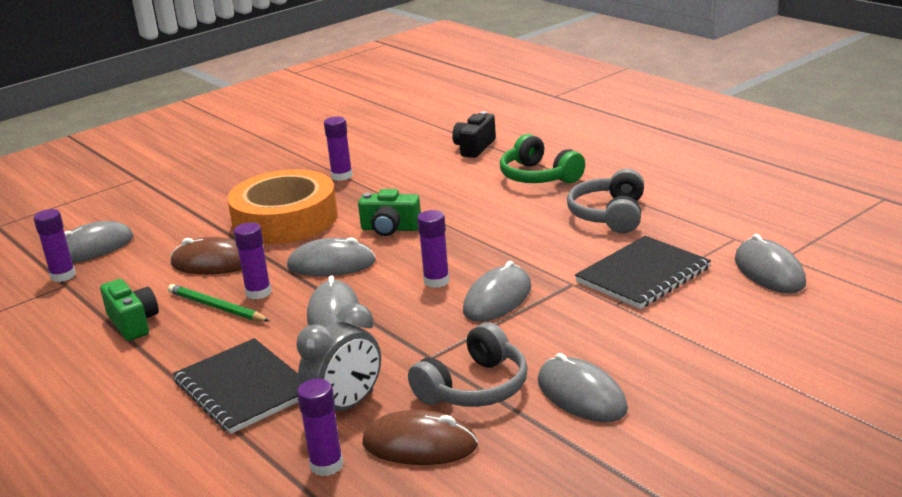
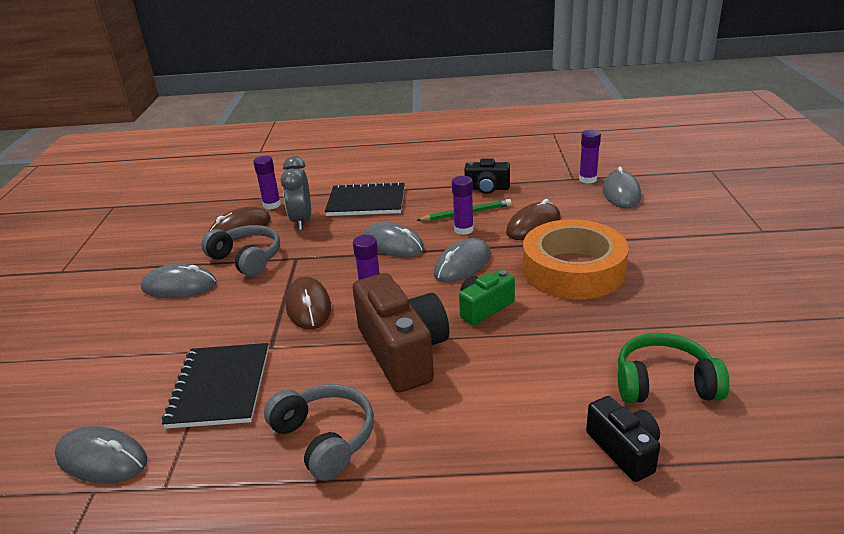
camera: 130 degrees right, 5 degrees up
green camera [100,279,159,341] -> black camera [464,158,510,194]
purple glue stick [324,117,353,181] -> none
grey headphones [408,322,528,407] -> grey headphones turned 135 degrees clockwise [201,225,280,277]
grey mouse [463,261,531,322] -> brown mouse [285,276,331,330]
green headphones [500,134,585,183] -> green headphones moved to [618,333,730,403]
none -> brown camera [353,273,449,393]

